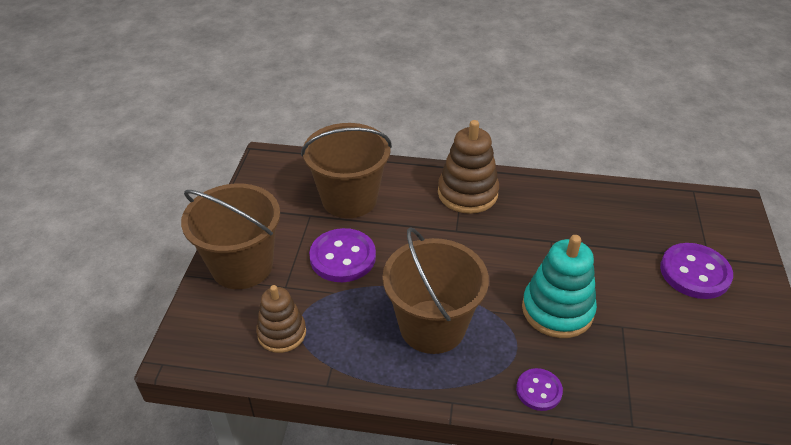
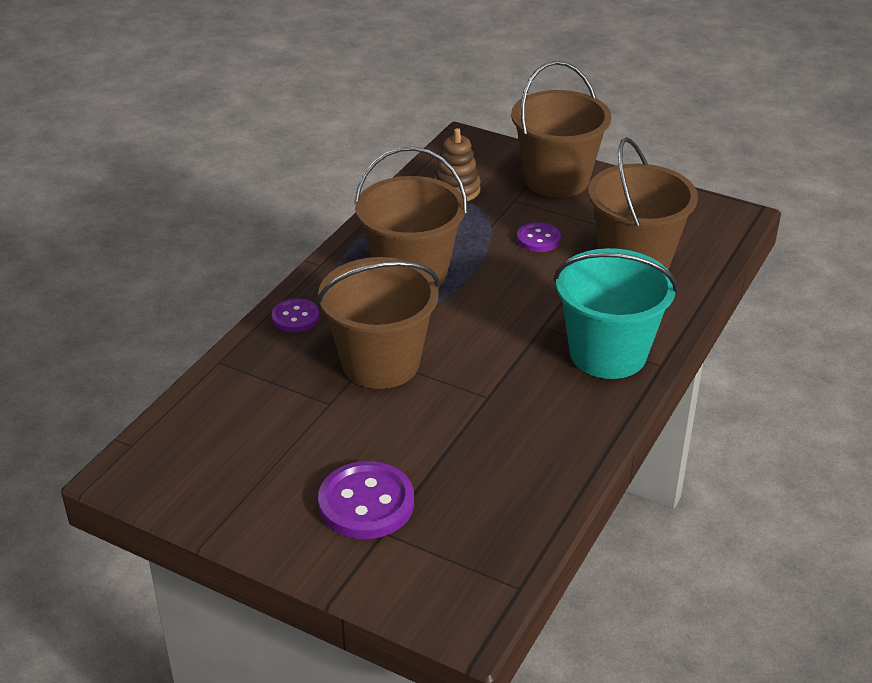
camera: 110 degrees right, 5 degrees down
purple button [309,228,376,282] -> purple button [517,222,561,252], size x0.58
brown stacking toy [438,120,499,214] -> turquoise bucket [554,248,678,379]
turquoise stacking toy [522,235,597,338] -> brown bucket [317,257,440,389]

